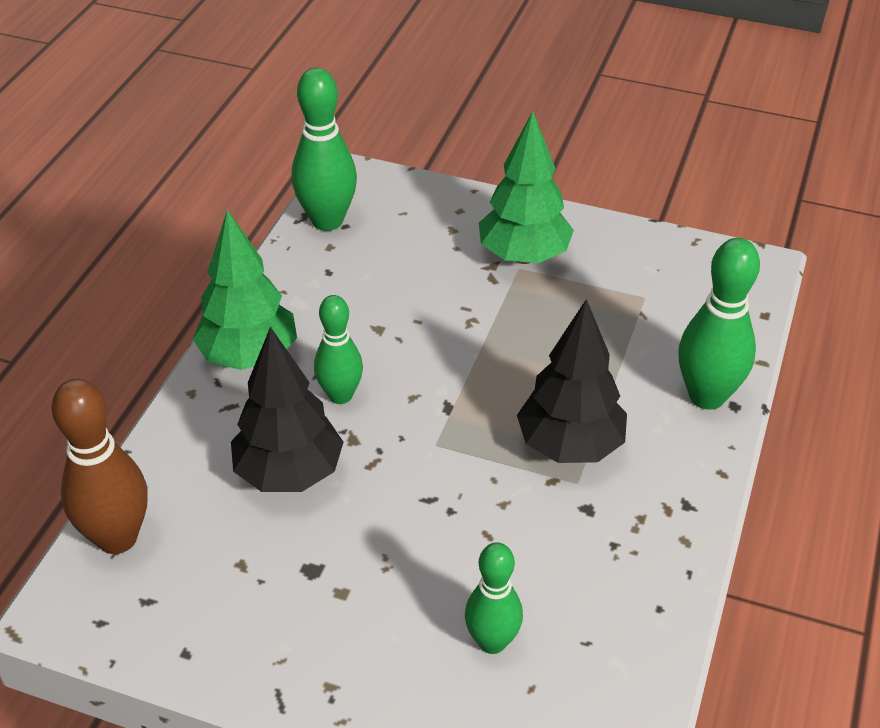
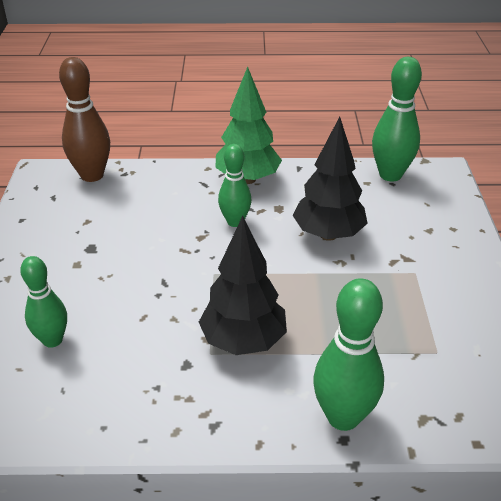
camera: 70 degrees right, 5 degrees down
black tree [231,327,344,492] -> black tree moved to [293,117,368,241]
green tree [479,111,574,264] -> none

